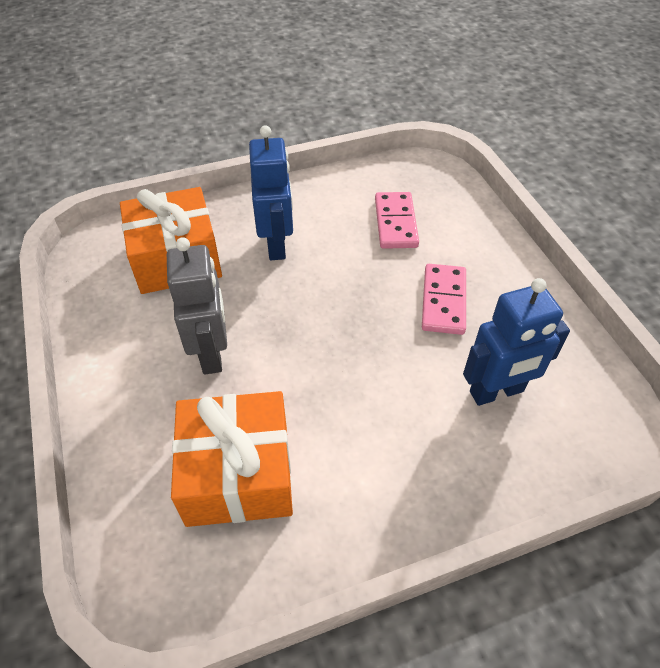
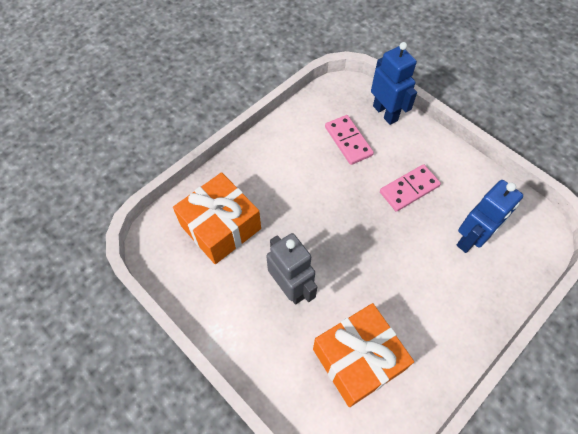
camera: 25 degrees left, 10 degrees up
blue robot [249,125,293,260] -> blue robot moved to [371,42,417,125]
pink domino [422,264,466,335] -> pink domino turned 75 degrees clockwise [380,164,441,212]

